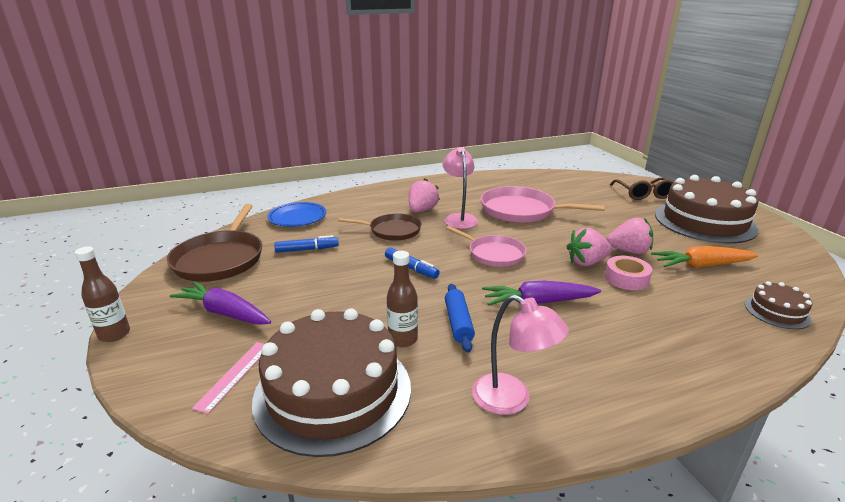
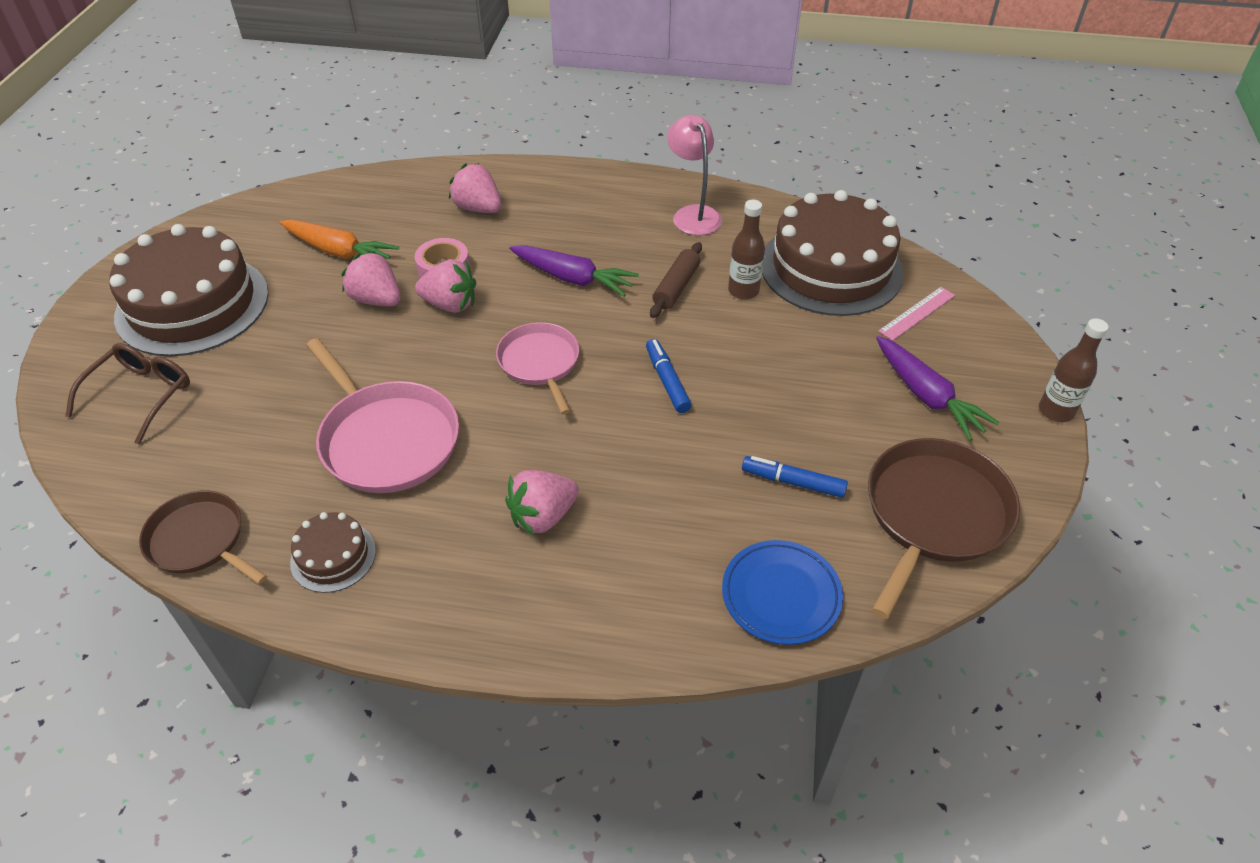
camera: 150 degrees left, 20 degrees up
brown pan [339,213,422,241] -> brown pan moved to [139,491,267,584]
pink lamp [443,147,478,229] -> none
blue rolling pin [445,284,475,353] -> brown rolling pin [650,242,702,318]
brown cake [745,281,812,329] -> brown cake moved to [290,512,376,593]
none -> pink strawberry [449,163,501,213]

